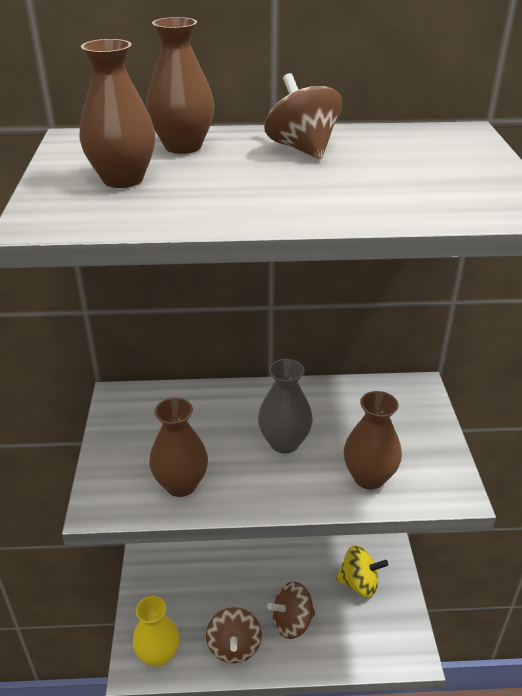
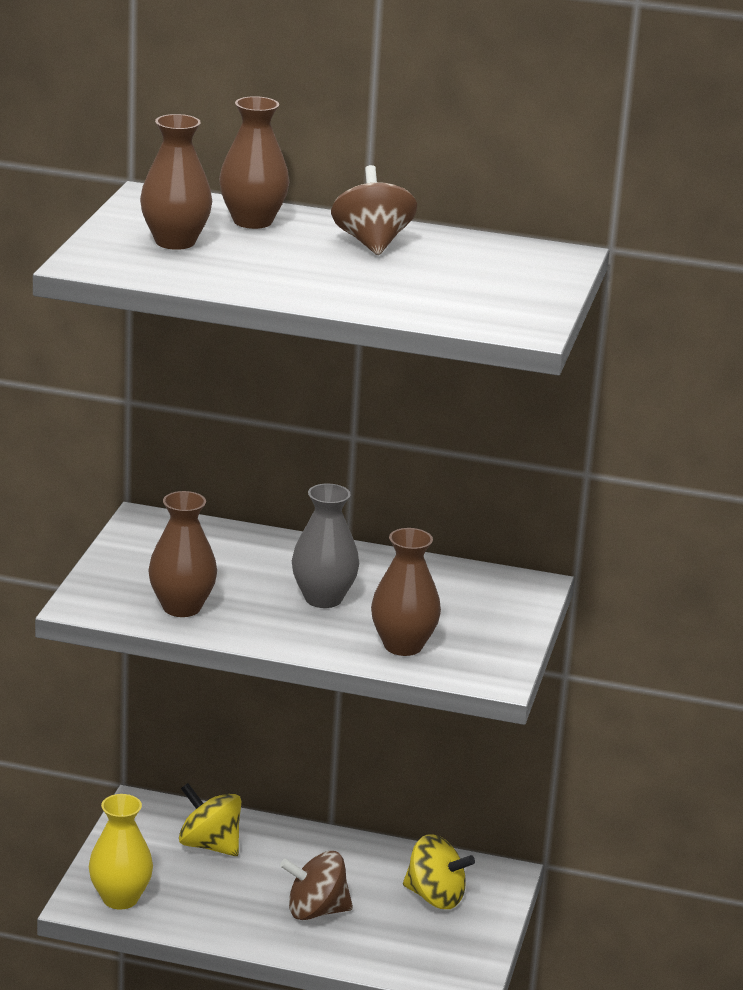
camera: 15 degrees right, 10 degrees down
brown spinning top [206,607,262,663] -> none
none -> yellow spinning top [179,783,241,856]

